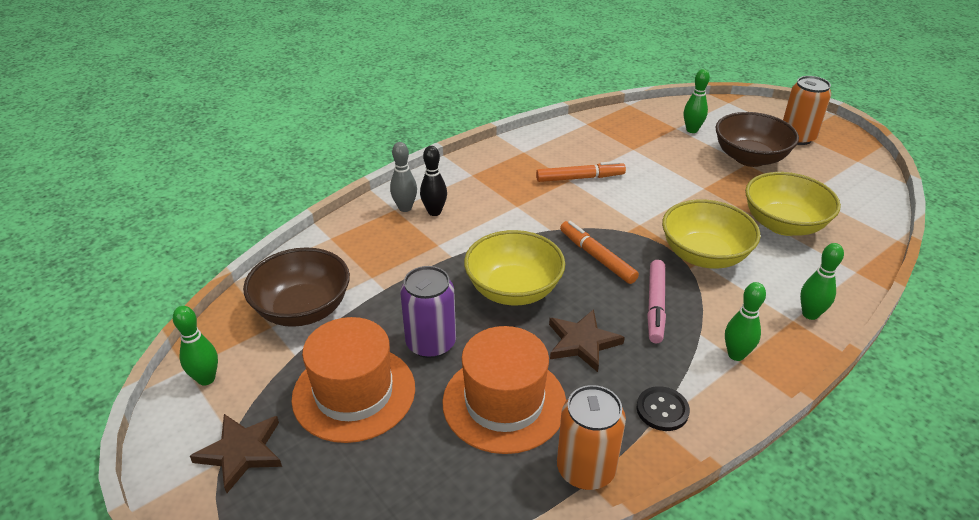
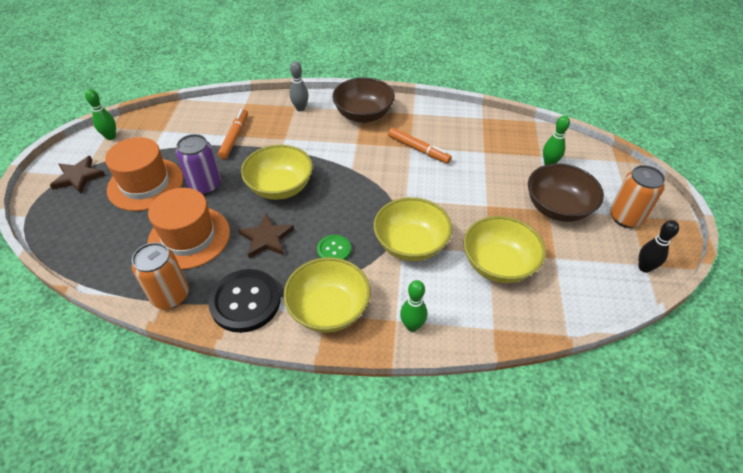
camera: 45 degrees right, 10 degrees up
brown bowl [243,247,350,327] -> brown bowl moved to [332,77,395,123]
black bowling pin [420,146,447,216] -> black bowling pin moved to [639,220,679,273]
orange marker [560,221,639,284] -> orange marker moved to [218,109,248,159]
black button [637,386,690,431] -> black button [208,269,281,333], size x1.90
pink marker [647,260,666,343] -> green button [317,235,351,260]
green bowling pin [725,282,766,361] -> yellow bowl [283,257,371,332]

